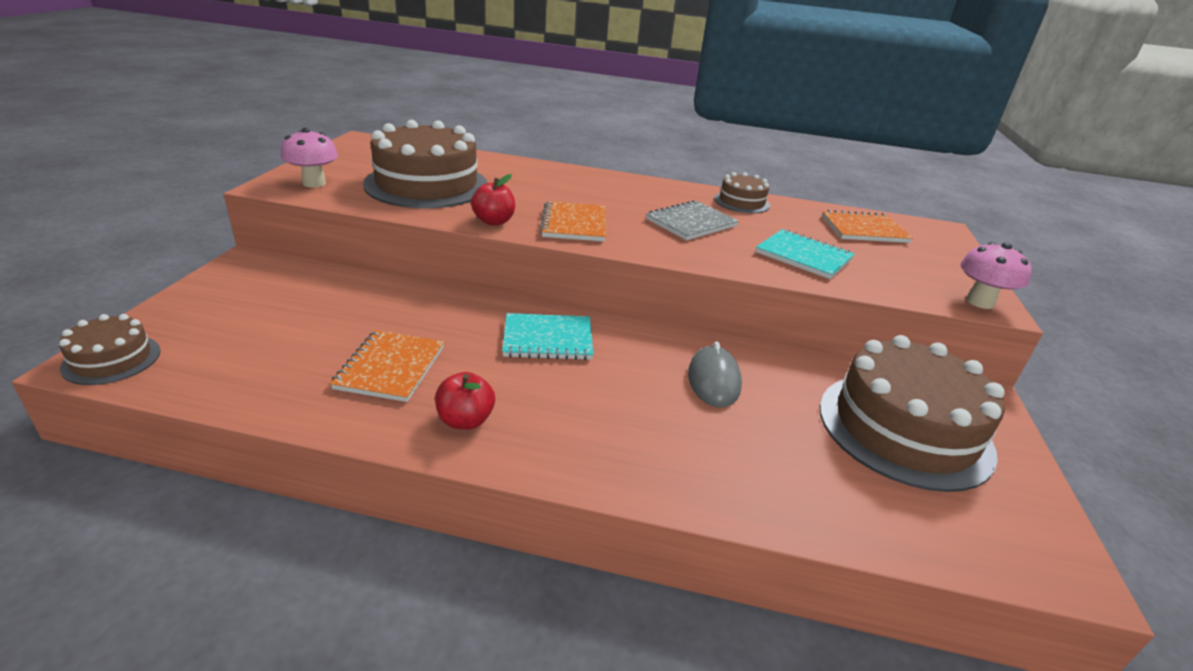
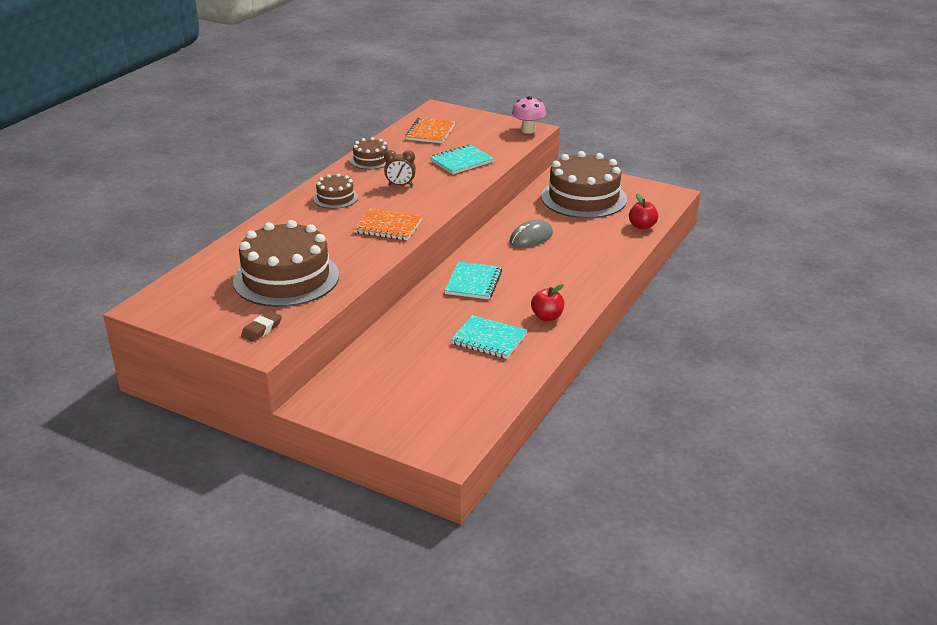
camera: 70 degrees left, 0 degrees up
brown cake [59,314,161,385] -> brown cake moved to [313,173,358,209]
pink mushroom [281,128,338,187] -> brown eraser [241,311,282,342]
orange notebook [330,330,444,402] -> turquoise notebook [451,315,528,359]
red apple [471,174,515,226] -> red apple moved to [629,194,658,230]
grey notebook [646,200,739,240] -> brown clock [384,150,416,186]
grey mouse [688,341,742,408] -> grey mouse turned 60 degrees counterclockwise [510,220,553,247]

